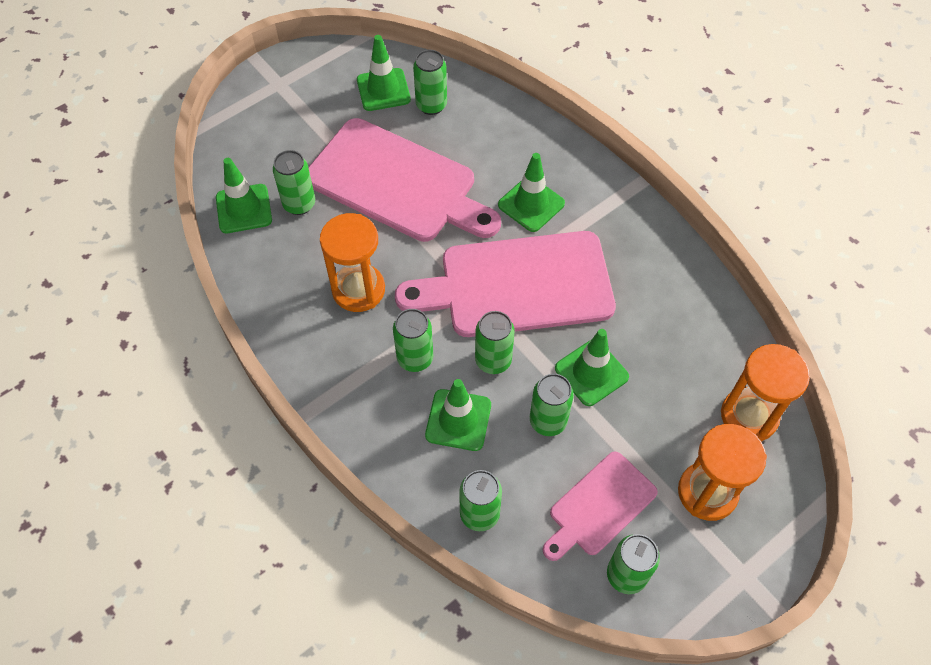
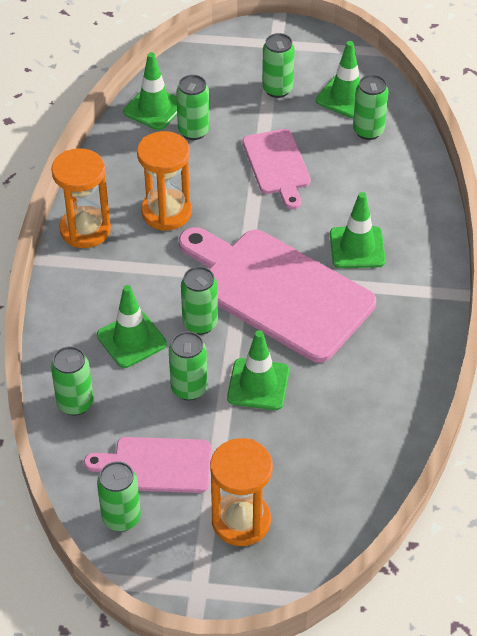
camera: 45 degrees right, 10 degrees down
pink cutting board [308,118,501,242] -> pink cutting board [242,129,311,209], size x0.54
green can [393,309,433,372] -> green can moved to [262,33,295,98]
orange hourglass [721,344,810,441] -> orange hourglass moved to [51,148,111,248]

